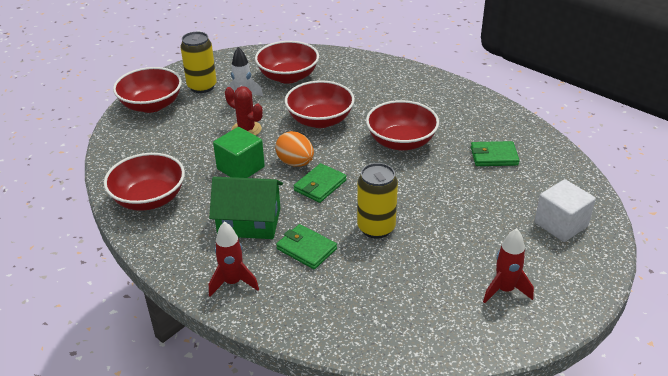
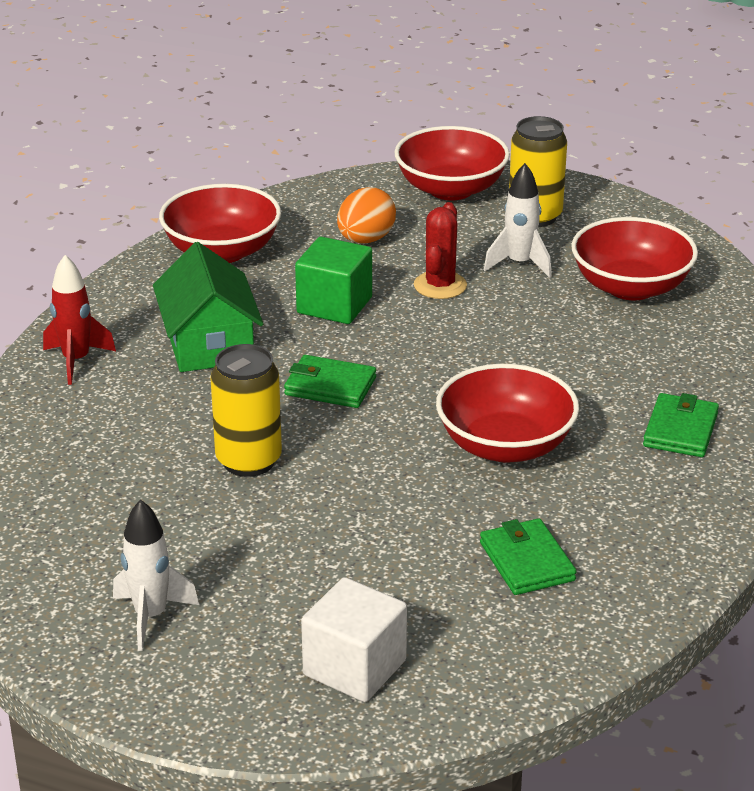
camera: 70 degrees right, 5 degrees down
orange egg [275,131,314,167] -> orange egg moved to [337,187,396,244]
green wallet [276,224,337,269] -> green wallet moved to [643,393,719,457]
red bowl [285,80,355,128] -> none
red rocket [483,228,534,303] -> white rocket [113,499,199,651]

